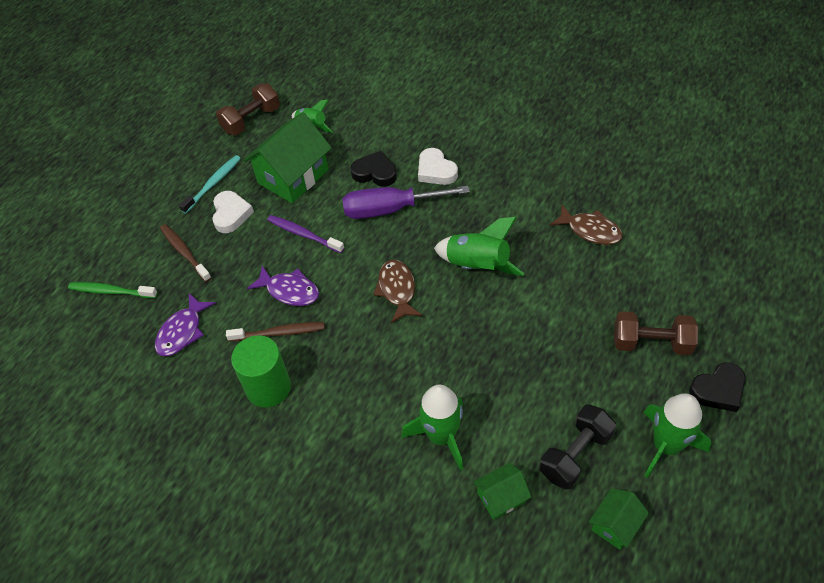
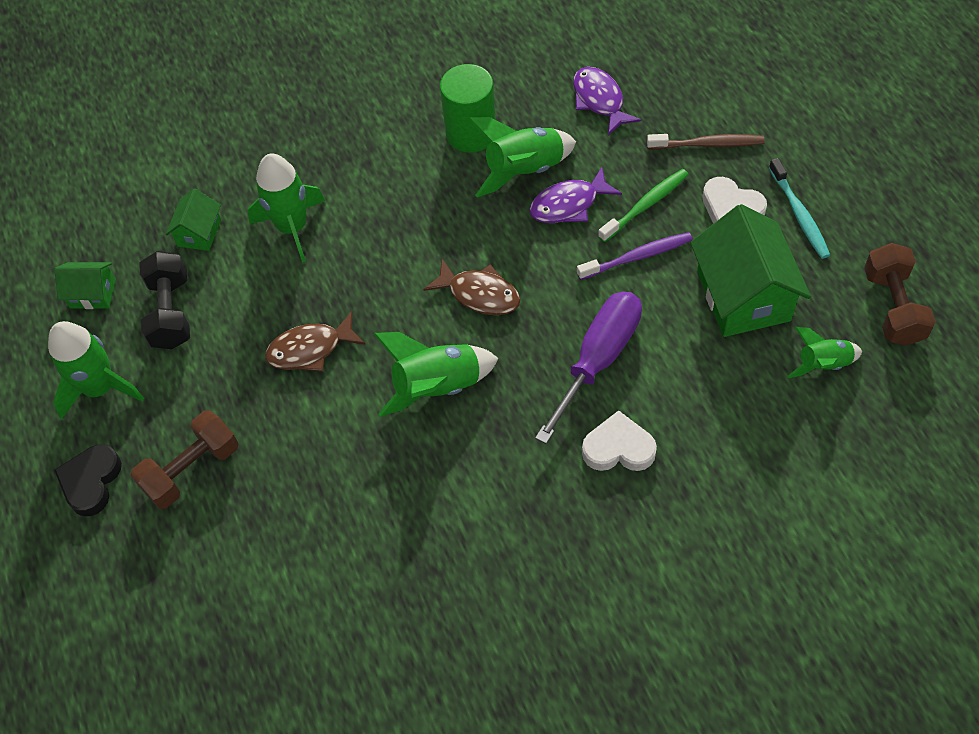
camera: 130 degrees right, 5 degrees up
green toothbrush [68,282,158,298] -> green toothbrush moved to [598,169,689,242]
brown toothbrush [226,322,325,341] -> green rocket [468,117,576,197]
black heart [350,151,397,187] -> none
brown fish [549,205,623,245] -> brown fish moved to [265,311,365,372]
green house [589,488,649,550] -> green house turned 75 degrees counterclockwise [54,262,116,309]

